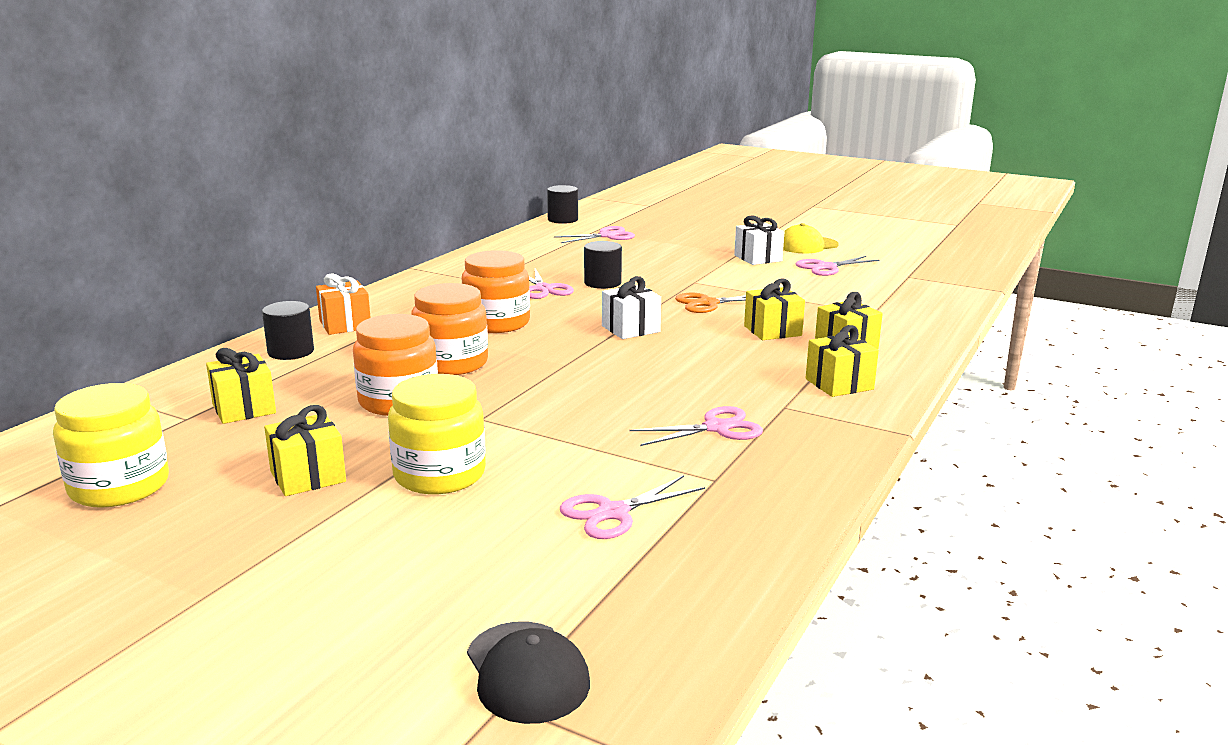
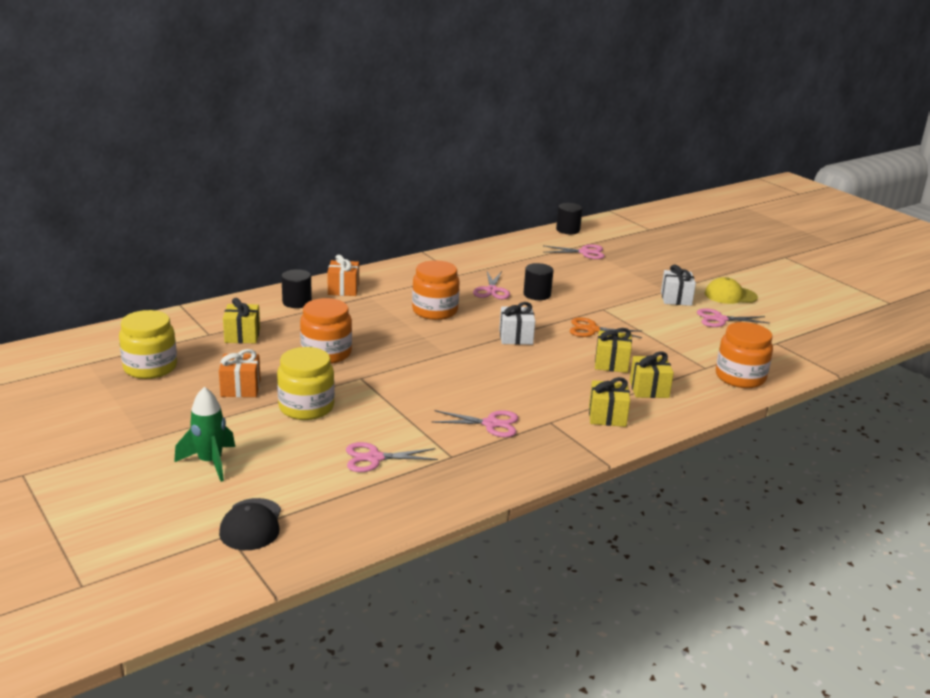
camera: 25 degrees right, 5 degrees up
yellow gift [264,405,346,496] -> orange gift [219,349,261,397]
orange jar [411,283,488,375] -> orange jar moved to [716,322,773,388]
none -> green rocket [174,387,235,482]

